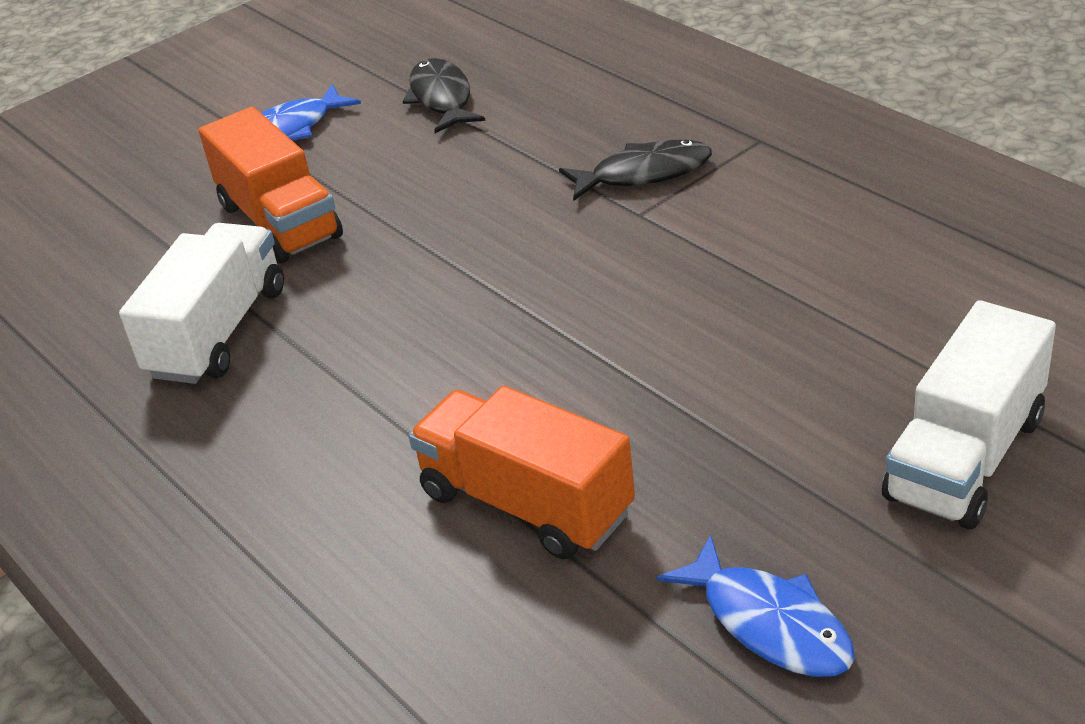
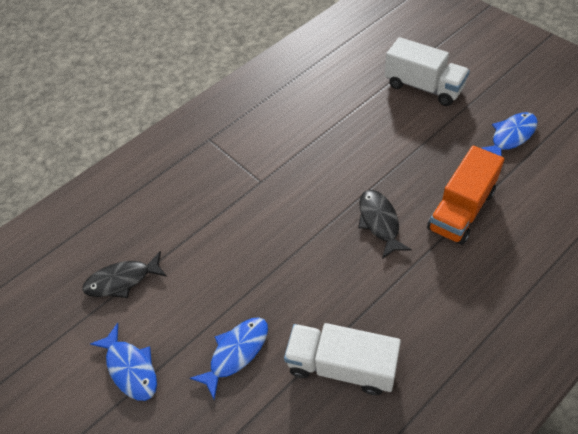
camera: 90 degrees left, 15 degrees up
orange truck [199,107,343,264] -> blue fish [190,317,268,400]
black fish [559,140,712,201] -> black fish moved to [358,190,412,259]

